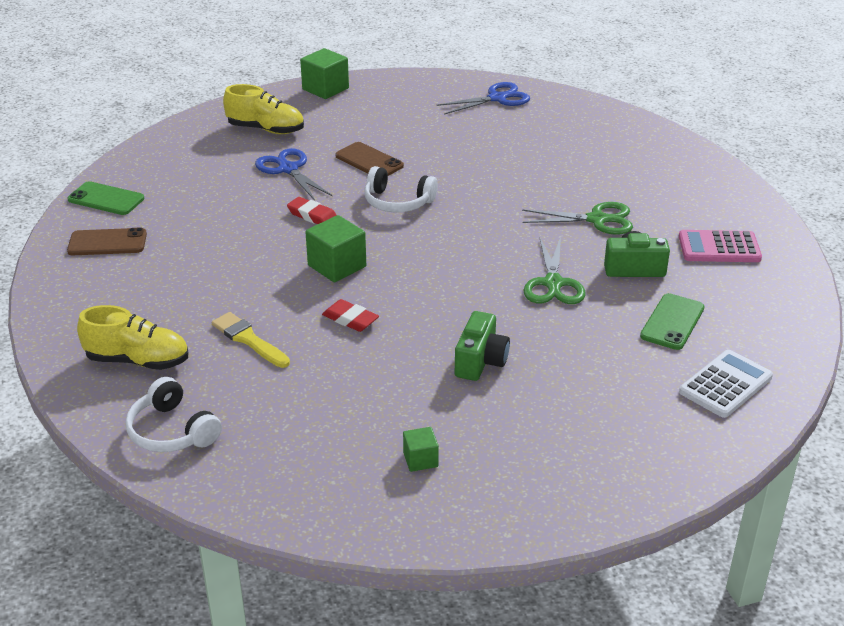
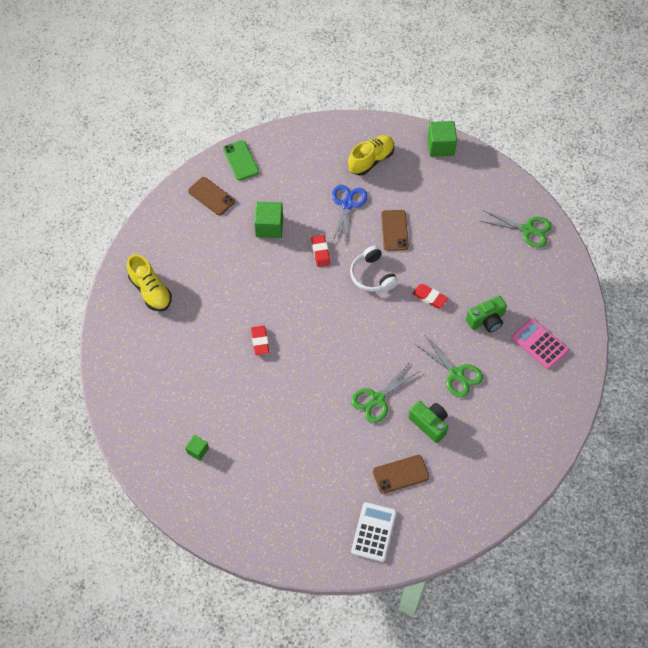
camera: 45 degrees right, 25 degrees up
white headphones [125,377,222,452] -> none
yellow brush [212,312,290,368] -> none
yellow shoe [223,84,304,134] -> yellow shoe turned 105 degrees counterclockwise [348,135,394,175]
green cube [306,215,366,282] -> green cube moved to [254,202,283,238]
blue scissors [436,82,530,115] -> green scissors [479,210,552,248]
green camera [455,311,510,381] -> green camera moved to [466,296,507,332]
green phone [640,293,705,350] -> brown phone [373,455,429,494]
pink calculator [679,230,762,262] -> pink calculator moved to [512,318,569,369]
white calculator [679,350,773,418] -> white calculator turned 75 degrees counterclockwise [351,502,396,562]
none -> red eraser [413,284,448,308]

